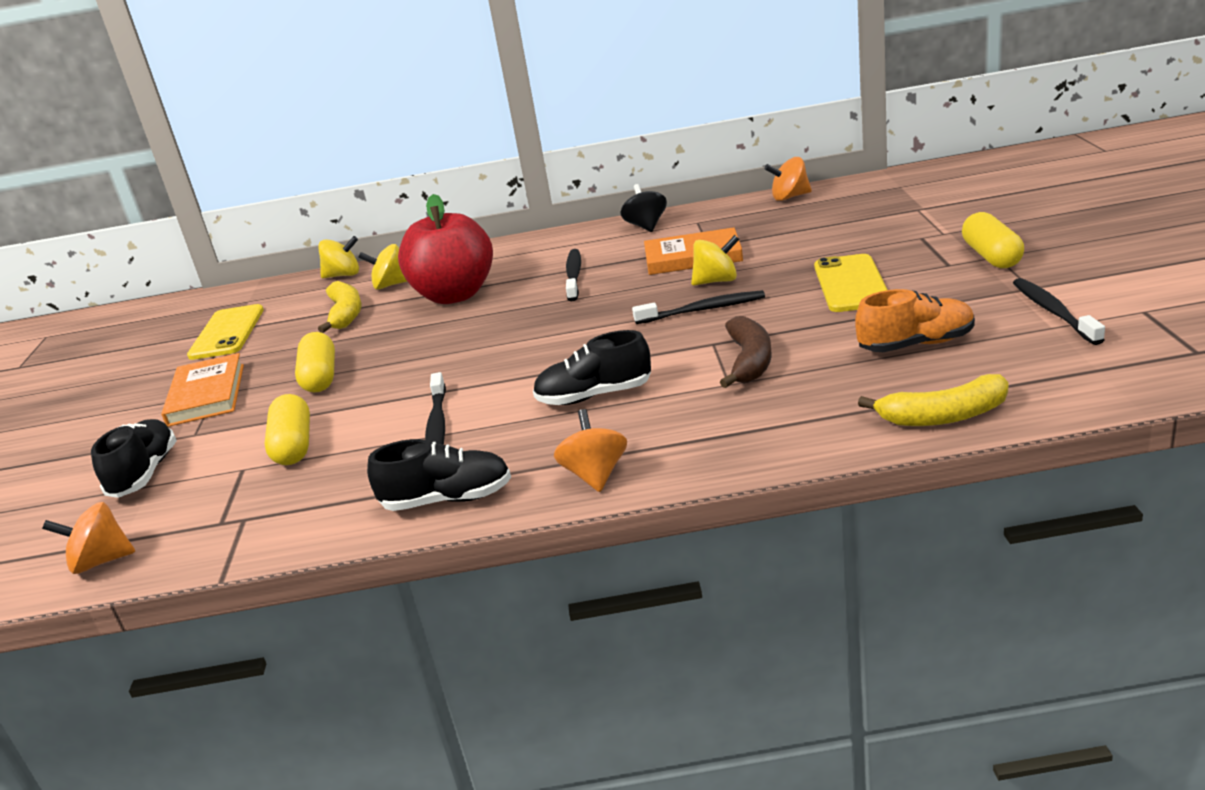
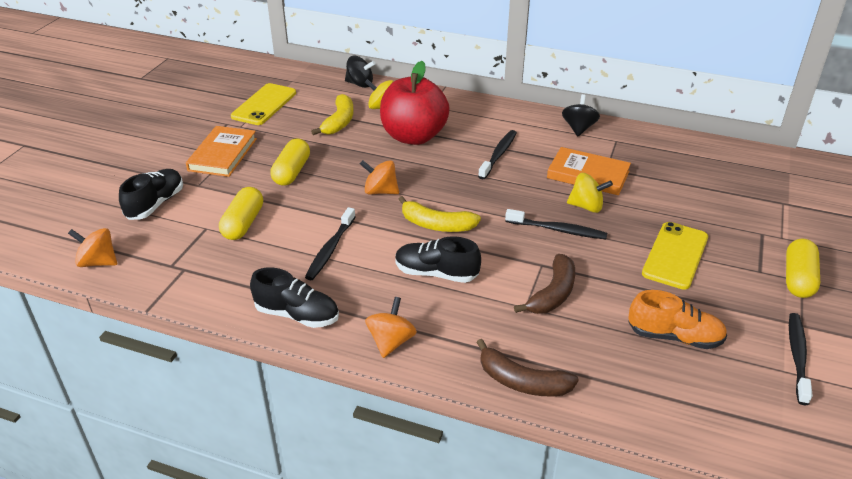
camera: 20 degrees right, 10 degrees up
yellow spinning top [318,236,359,278] -> black spinning top [345,56,375,88]
orange spinning top [764,157,812,201] -> orange spinning top moved to [360,160,399,194]
yellow banana [858,374,1009,426] -> yellow banana moved to [398,196,481,232]
none -> brown banana [476,339,579,397]

